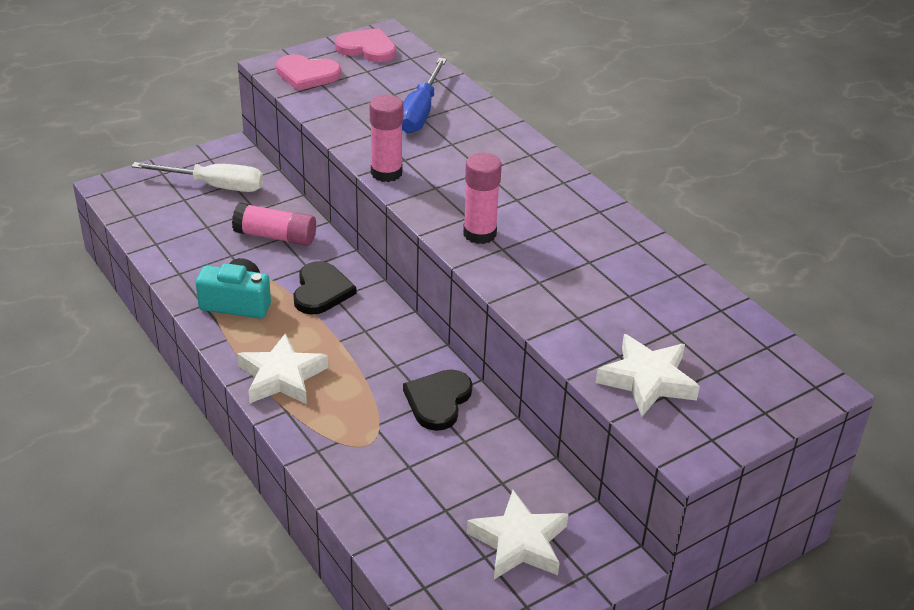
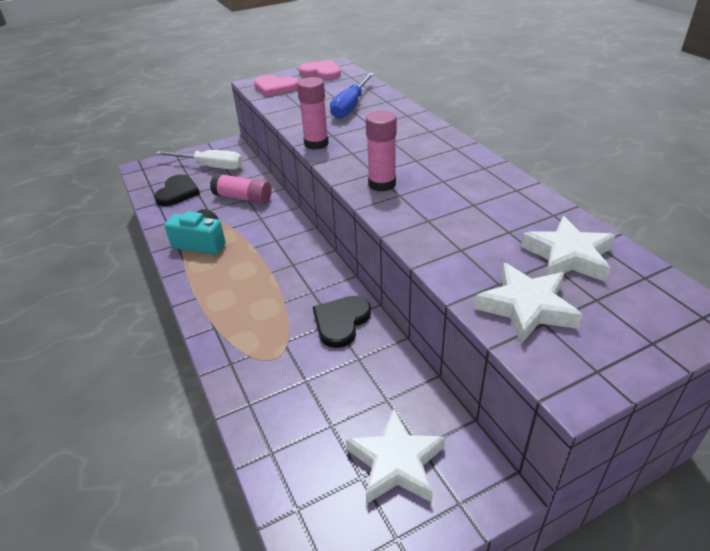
camera: 10 degrees right, 0 degrees up
white star [237,333,328,404] -> white star moved to [521,216,615,282]
black heart [293,261,356,315] -> black heart moved to [154,174,200,206]

